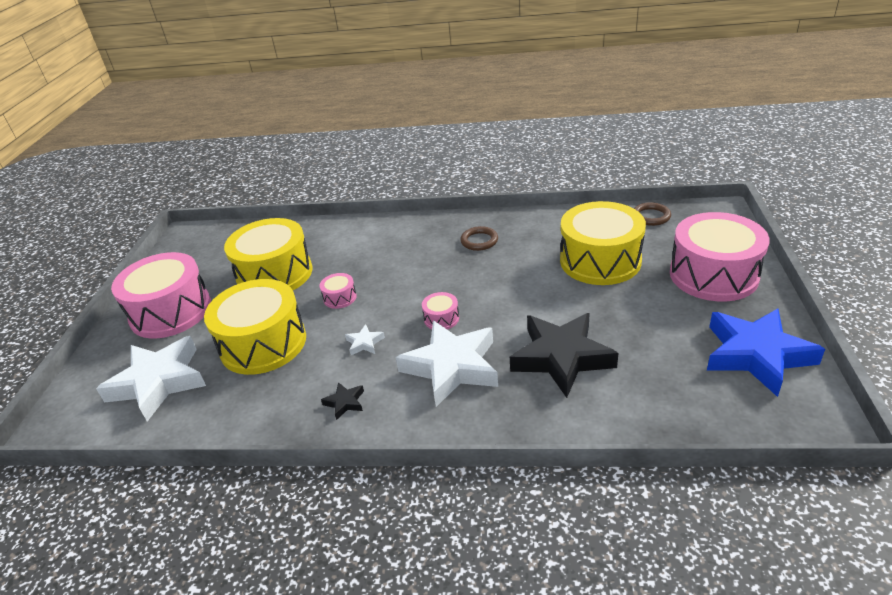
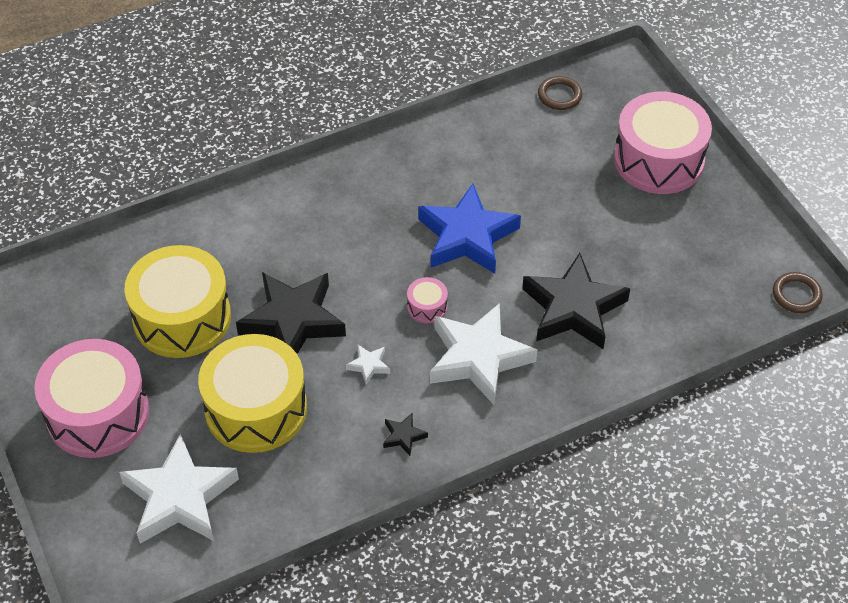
camera: 35 degrees left, 15 degrees up
pink drum [320,273,357,309] -> black star [236,272,346,354]
brown ring [460,226,498,251] -> brown ring moved to [773,272,823,313]
yellow drum [560,201,646,285] -> none
blue star [707,308,825,397] -> blue star moved to [418,184,521,274]

